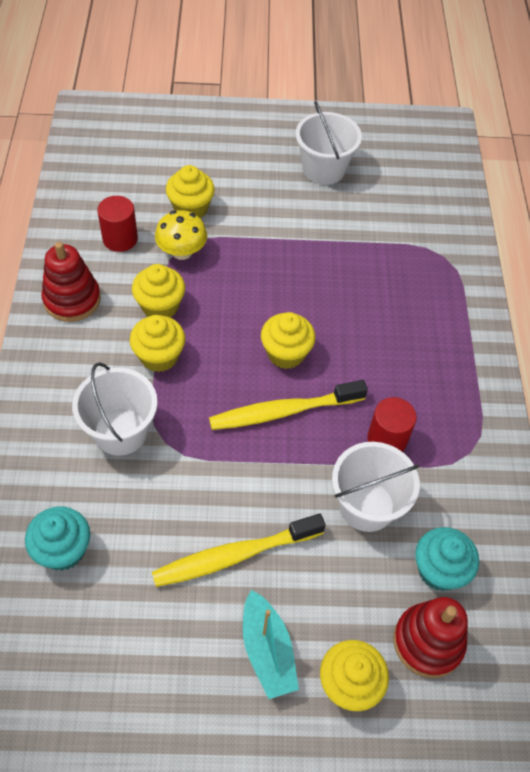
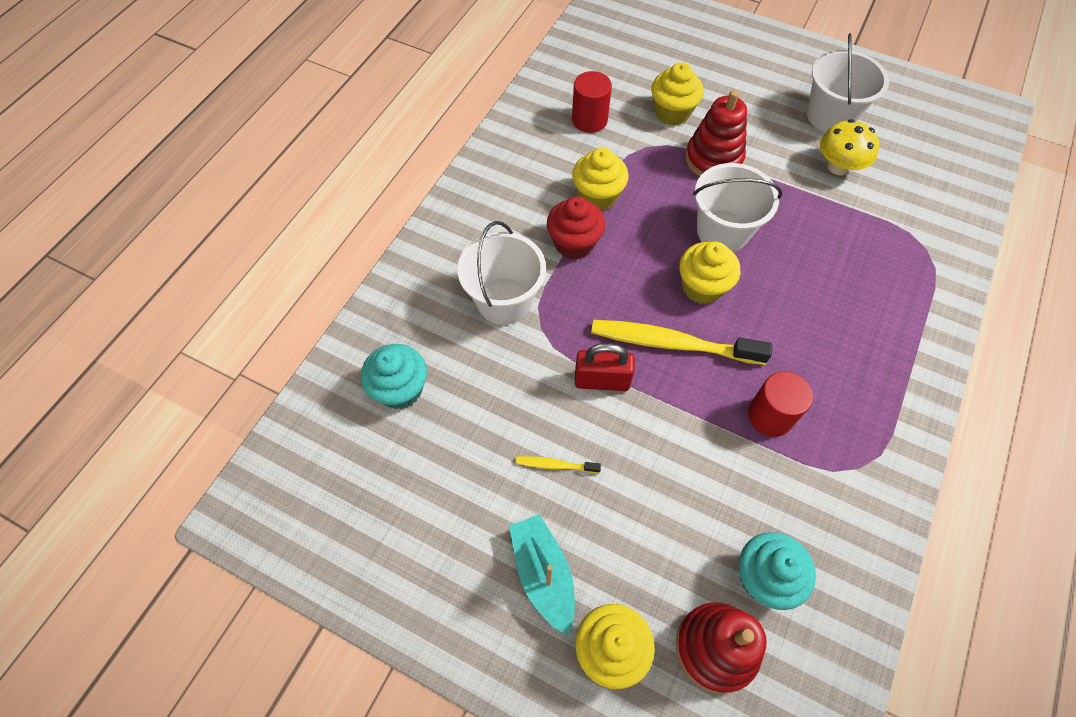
camera: 30 degrees right, 5 degrees up
red stacking toy [41,242,101,322] -> red stacking toy moved to [685,90,747,176]
yellow cupcake [130,315,185,372] -> red cupcake [547,197,605,260]
yellow toothbrush [152,513,326,587] -> yellow toothbrush [515,456,601,473], size x0.45
yellow mushroom [155,210,207,260] -> yellow mushroom moved to [820,119,879,175]
turquoise boat [243,590,299,699] -> turquoise boat turned 150 degrees clockwise [509,514,575,635]
white bucket [332,442,420,532] -> white bucket moved to [693,163,782,252]
none -> red padlock [575,343,635,391]

